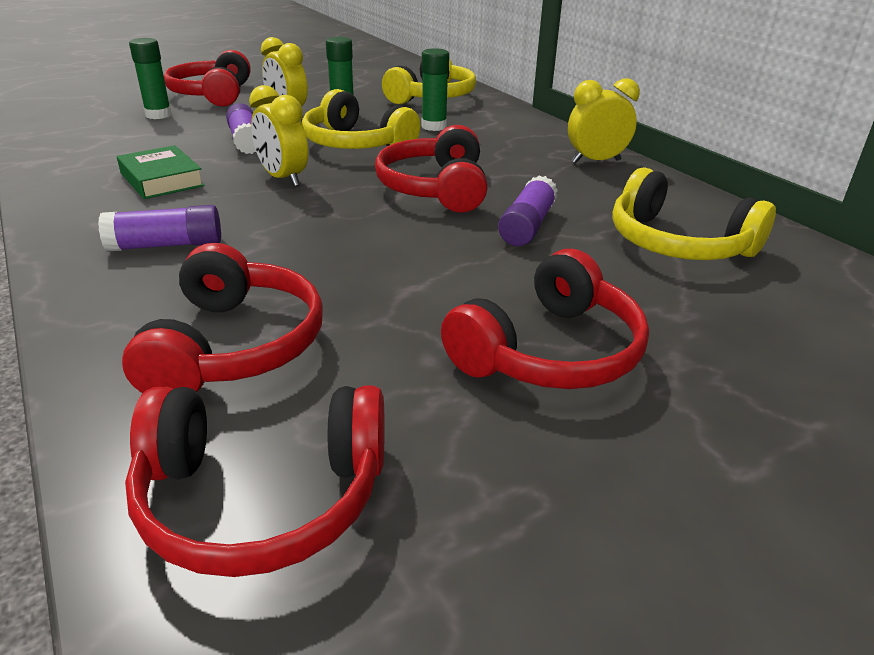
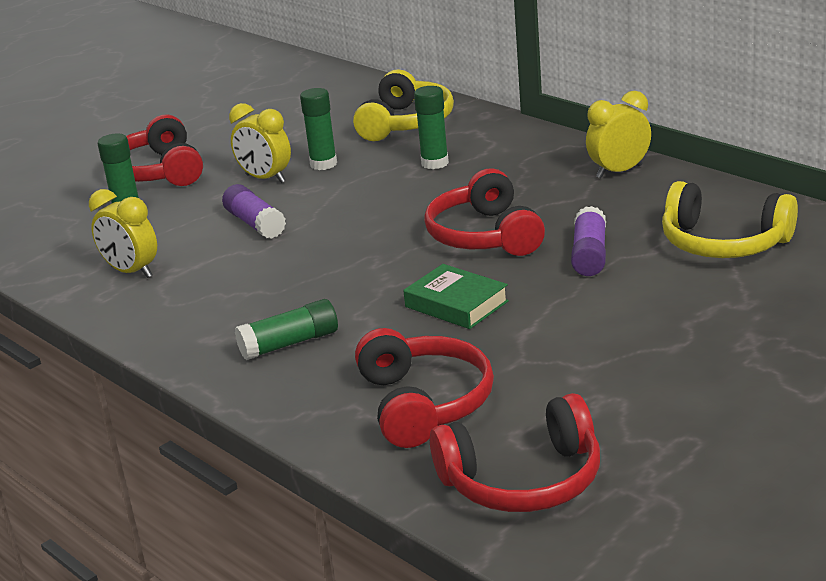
camera: 10 degrees left, 5 degrees down
purple glue stick [98,205,221,252] -> green glue stick [235,299,338,360]
green book [117,145,205,199] -> green book moved to [403,264,509,329]
yellow clock [249,85,308,187] -> yellow clock moved to [89,189,157,278]
yellow headphones [302,89,421,149] -> none
red headphones [441,249,649,389] -> none

